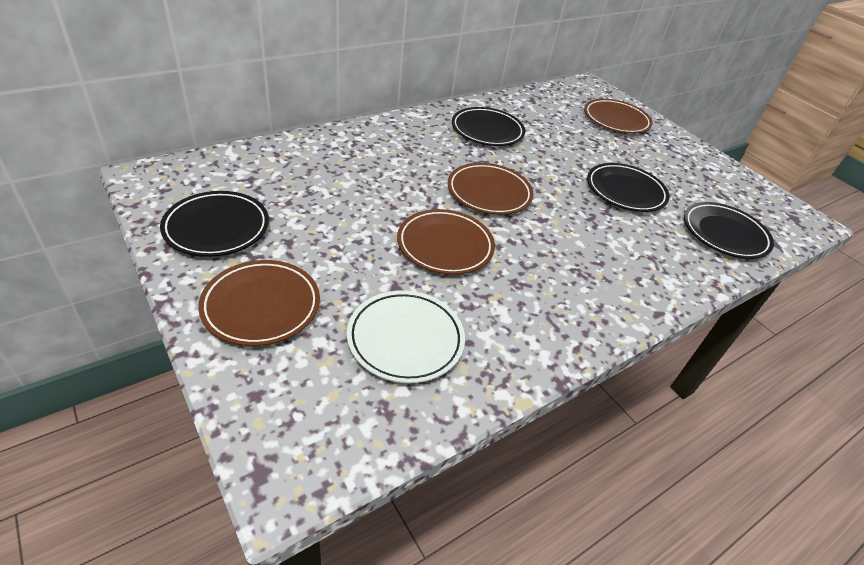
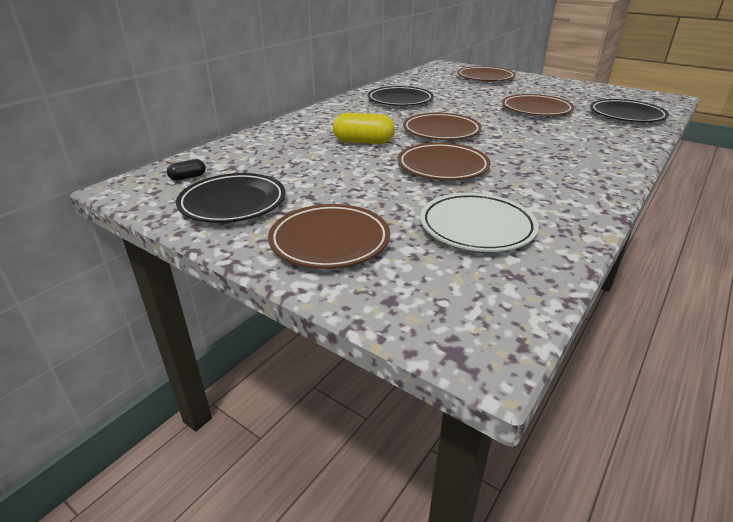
camera: 15 degrees left, 10 degrees down
black plate [587,163,669,212] -> brown plate [502,94,574,116]
none -> black capsule [167,159,206,181]
none -> yellow capsule [333,113,395,144]

